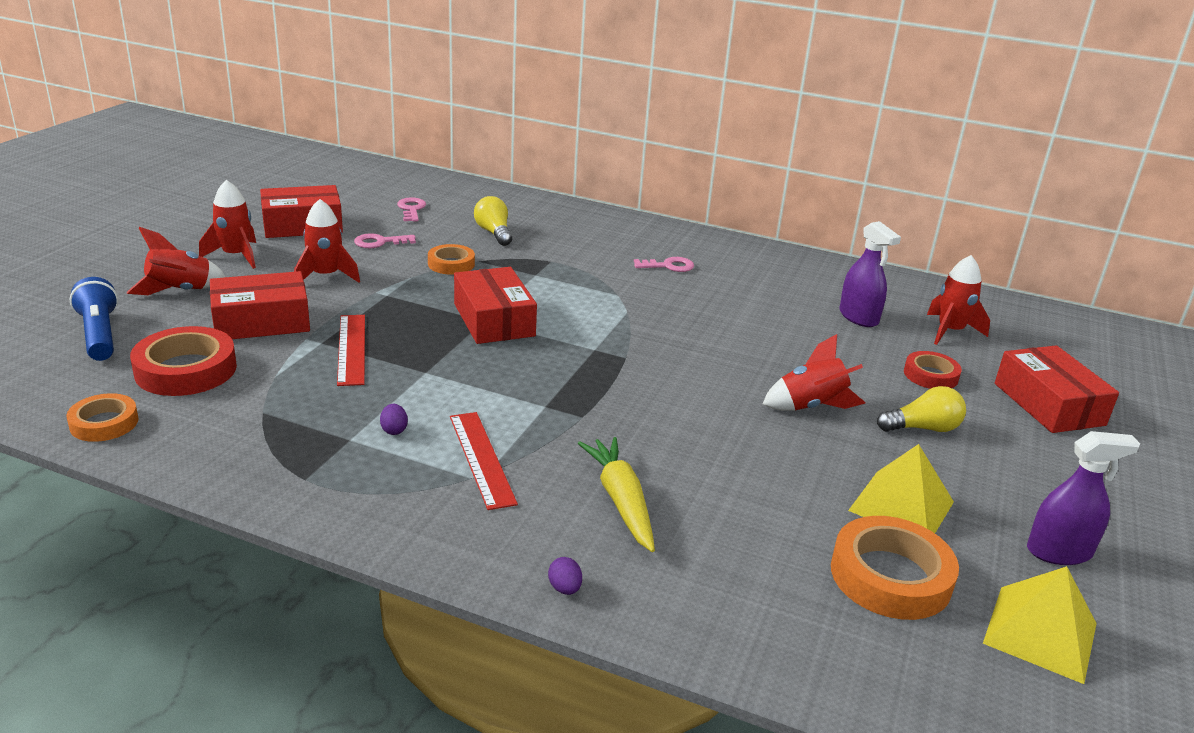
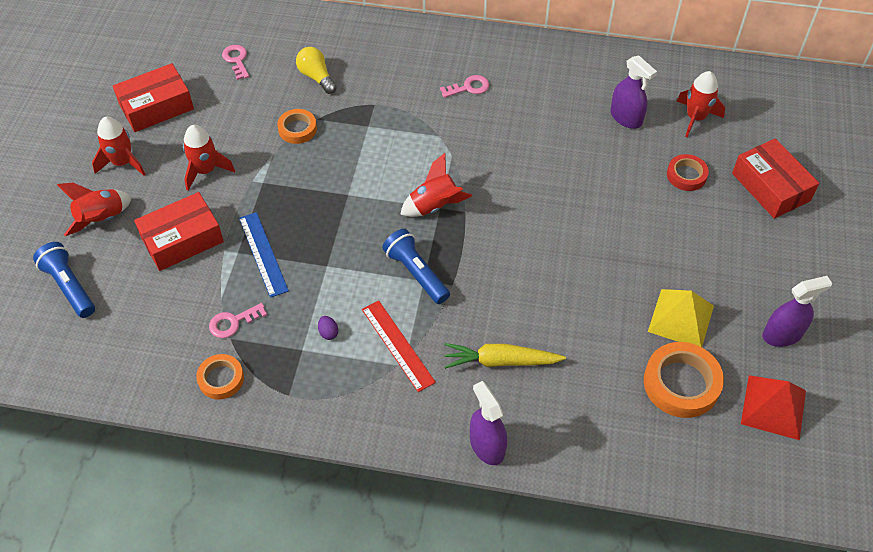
camera: 10 degrees left, 25 degrees up
orange tape [66,393,139,442] -> orange tape moved to [196,354,244,400]
red tape [130,326,237,396] -> none
red ruler [337,315,365,386] -> blue ruler [239,212,289,298]
pink key [354,233,416,248] -> pink key moved to [209,303,267,338]
red box [454,267,537,344] -> none
purple egg [548,557,582,595] -> purple spray bottle [470,381,507,465]
yellow carrot [578,437,655,552] -> yellow carrot turned 60 degrees counterclockwise [444,343,566,369]
red rocket [763,334,865,411] -> red rocket moved to [400,153,472,217]
yellow light bulb [877,386,966,432] -> none
yellow pyramid [983,566,1097,684] -> red pyramid [741,375,806,440]
none -> blue flashlight [382,229,450,304]

